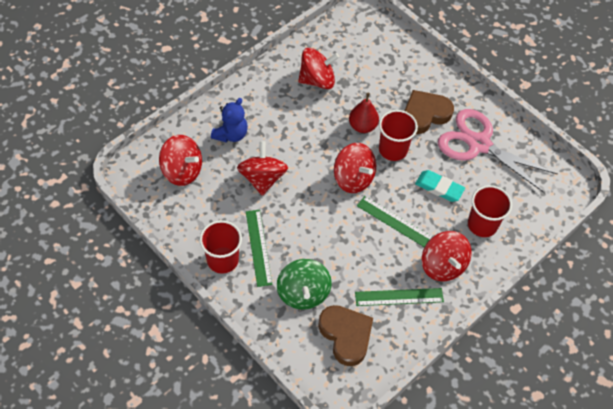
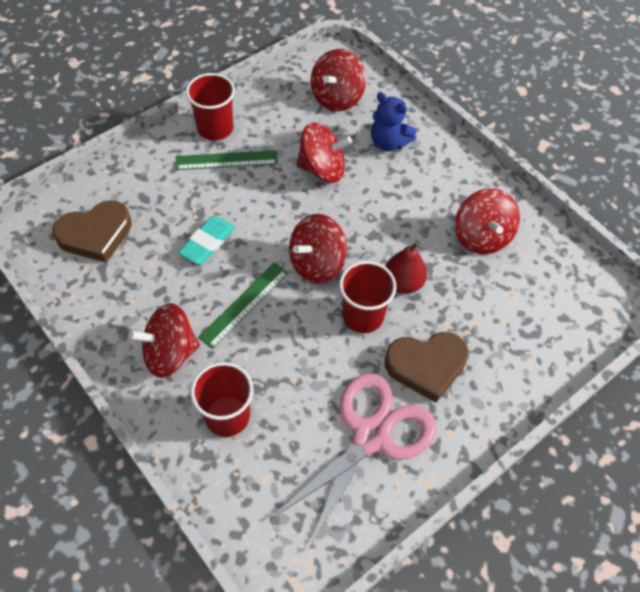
camera: 95 degrees right, 0 degrees up
green spinning top [277,259,332,310] -> none
green ruler [355,288,444,306] -> none
brown heart [405,90,454,134] -> brown heart turned 105 degrees clockwise [385,332,469,403]
turquoise eraser [415,170,465,202] -> turquoise eraser moved to [178,216,235,264]

